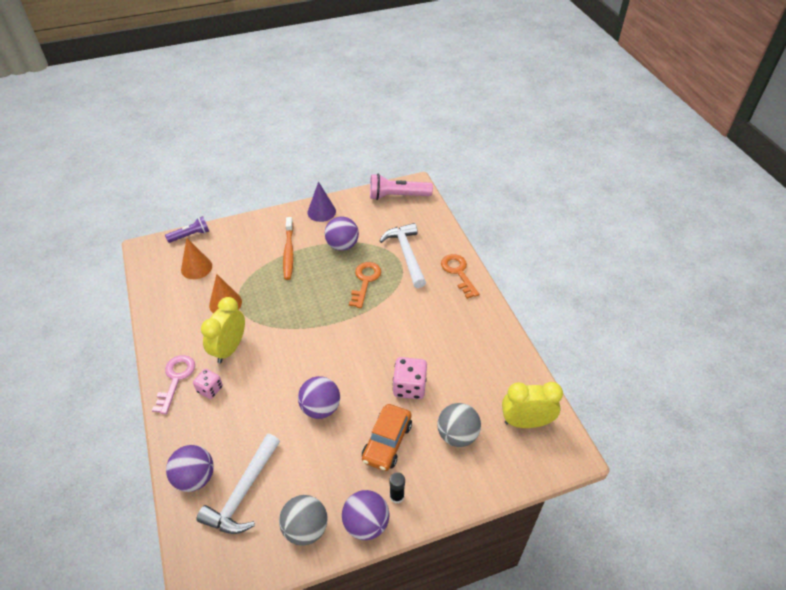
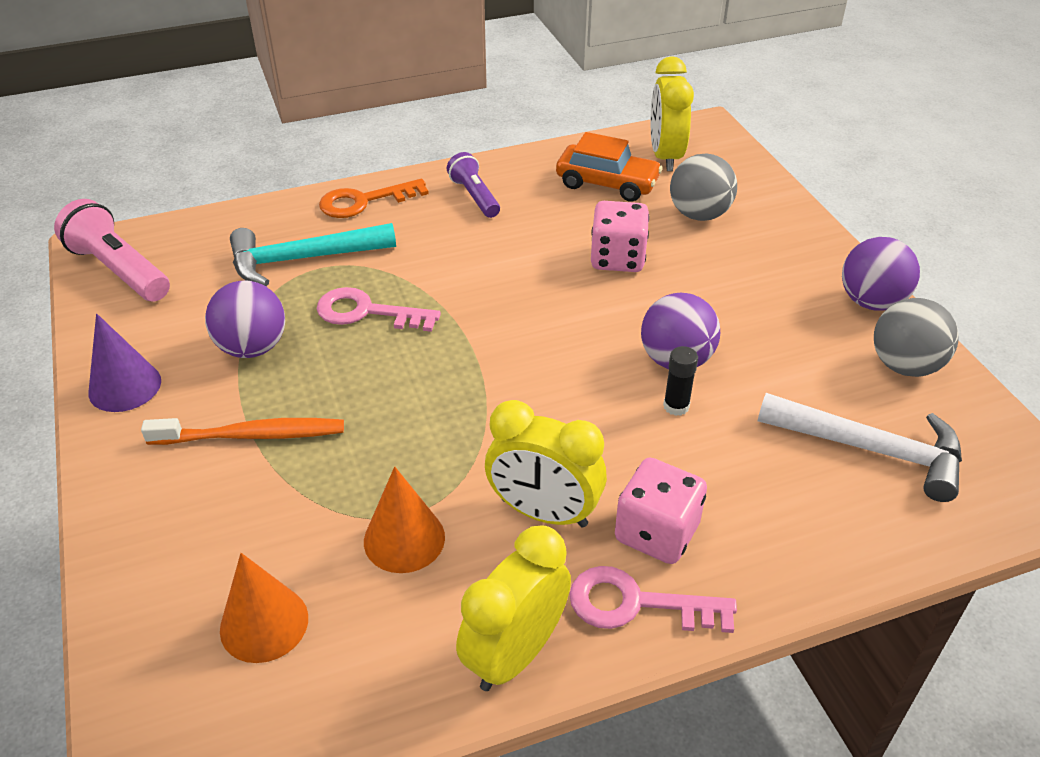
camera: 90 degrees left, 5 degrees down
purple flashlight [165,216,209,243] -> purple flashlight moved to [447,152,500,218]
purple ball [166,445,214,492] -> none
pink dice [193,369,223,399] -> pink dice [615,458,707,564], size x1.53
orange key [349,262,381,308] -> pink key [317,287,441,332]
orange car [362,404,412,471] -> orange car moved to [556,132,663,202]
pink flashlight [370,174,433,200] -> pink flashlight turned 135 degrees clockwise [54,199,170,302]
white hammer [380,223,426,288] -> turquoise hammer [230,223,396,286]
black glue stick [389,472,405,503] -> black glue stick moved to [663,346,698,416]
none -> yellow clock [456,526,571,691]

